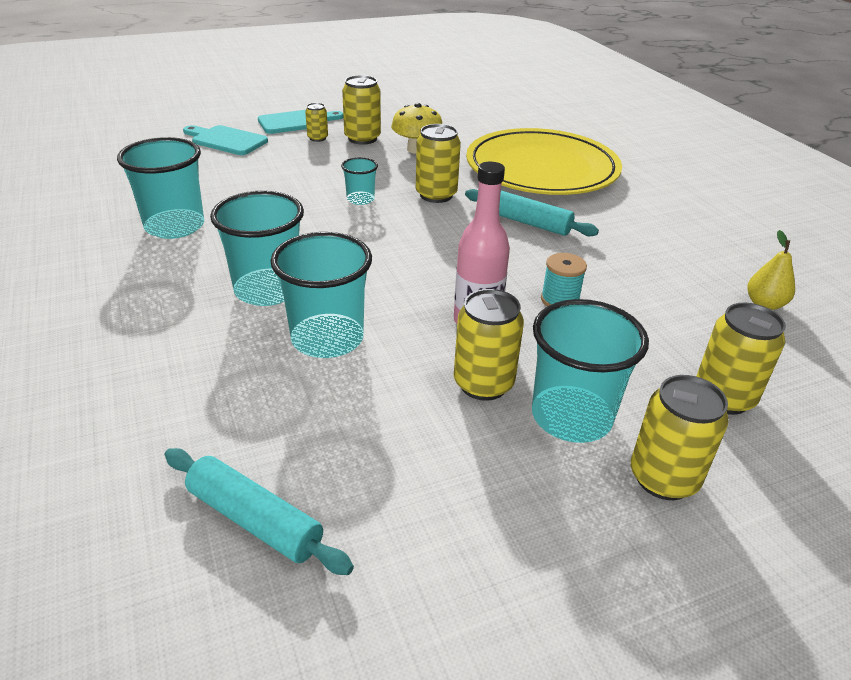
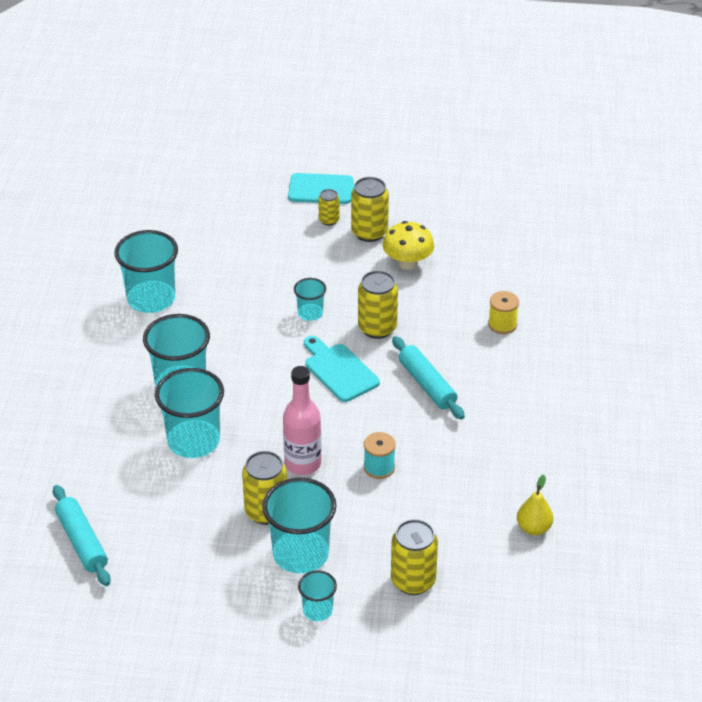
camera: 30 degrees right, 5 degrees up
turquoise cutting board [183,125,268,155] -> turquoise cutting board moved to [304,336,380,402]
yellow plate [466,128,622,195] -> yellow spool [488,291,519,334]
yellow can [631,375,729,500] -> turquoise cup [298,570,337,621]

